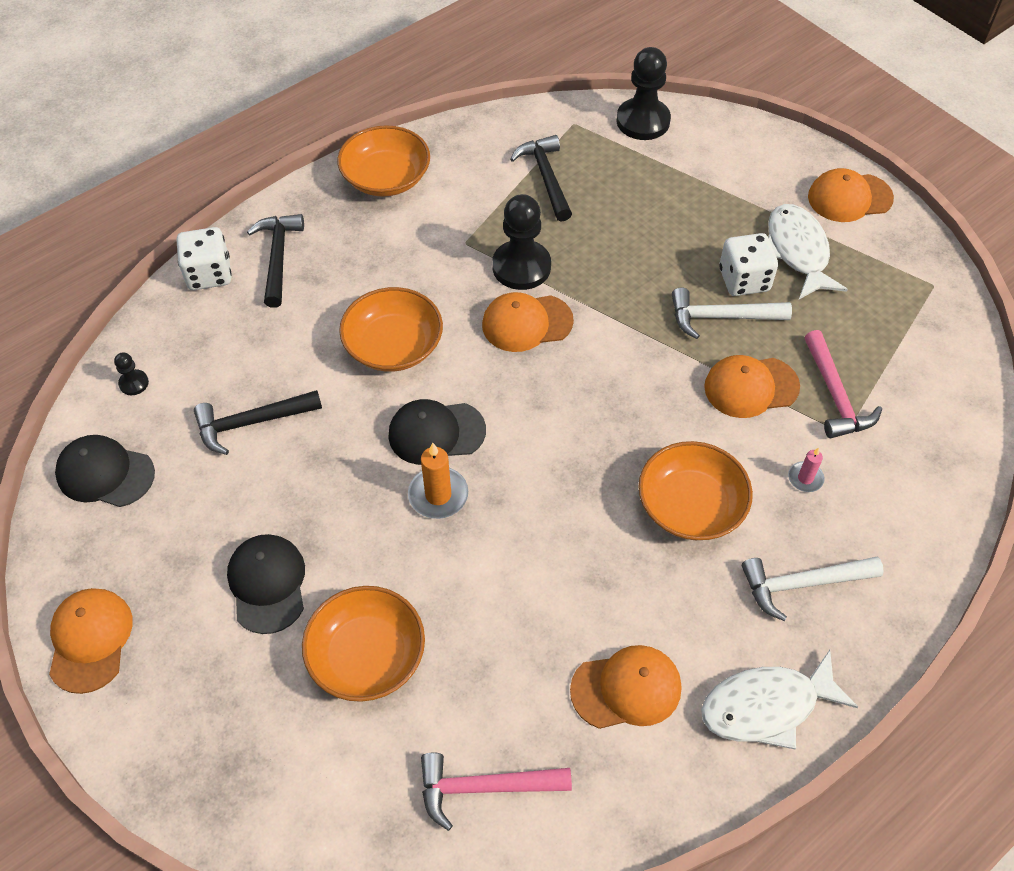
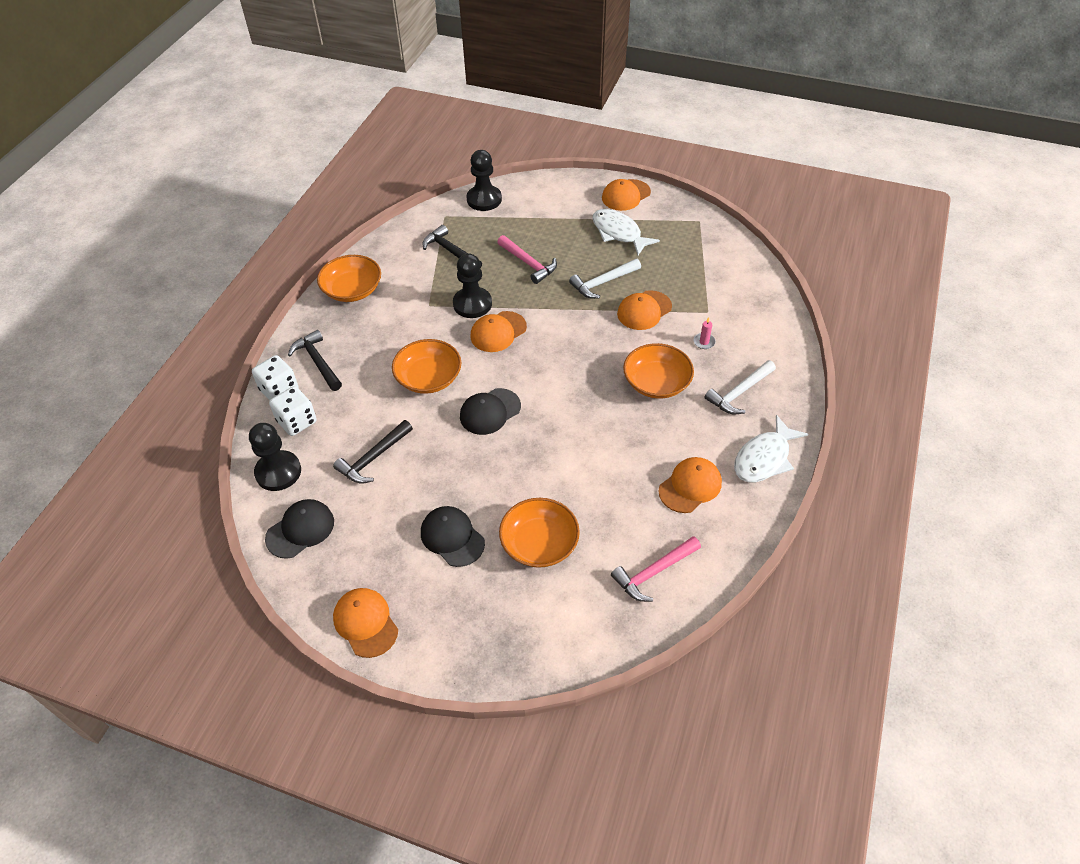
camera: 30 degrees left, 5 degrees down
black cap [55,435,155,507] -> black cap turned 150 degrees clockwise [265,499,334,559]
black pawn [114,353,149,395] -> black pawn [249,423,301,491], size x2.18
orange candle [408,443,468,519] -> none
white dice [719,233,778,296] -> white dice moved to [269,386,317,436]
pink hammer [804,330,882,438] -> pink hammer moved to [497,235,557,284]

